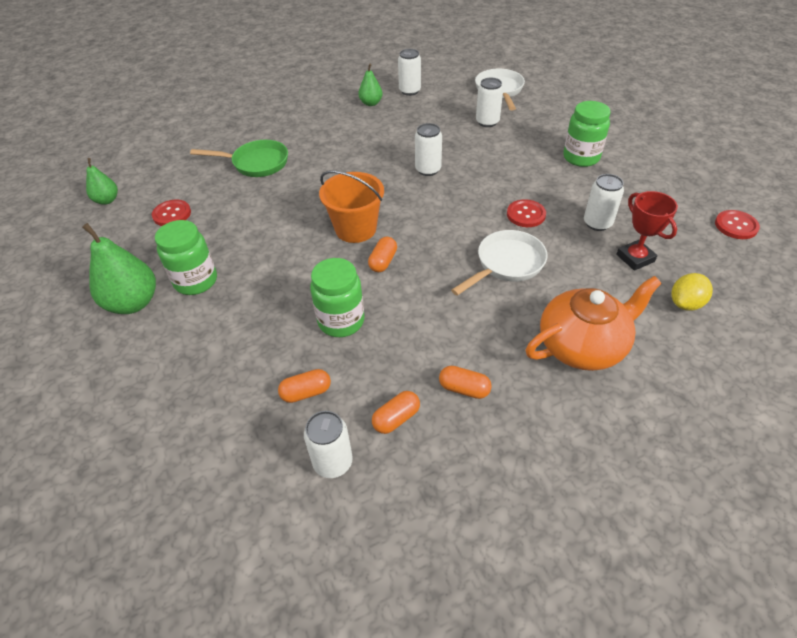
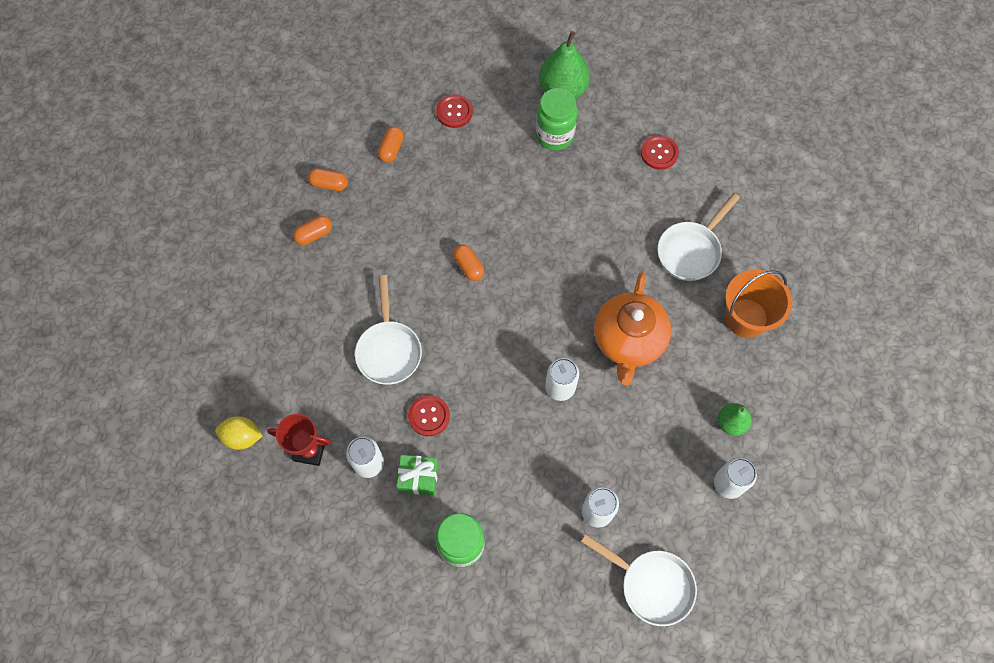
camera: 125 degrees right, 20 degrees up
green pear [86,158,118,205] -> none
green pan [190,140,288,177] -> white pan [658,193,740,281]
white can [304,411,353,478] -> none
green jar [310,258,365,337] -> none
orange bucket [319,170,384,243] -> orange bucket moved to [725,269,792,338]
orange capsule [372,391,420,434] -> orange capsule turned 75 degrees counterclockwise [308,168,348,191]
orange teapot [526,276,661,371] -> orange teapot moved to [594,272,671,386]
yellow lemon [671,273,713,311] -> yellow lemon turned 75 degrees counterclockwise [215,416,263,450]
red button [715,210,760,239] -> red button moved to [436,94,473,128]
none -> green gift [396,455,439,495]

